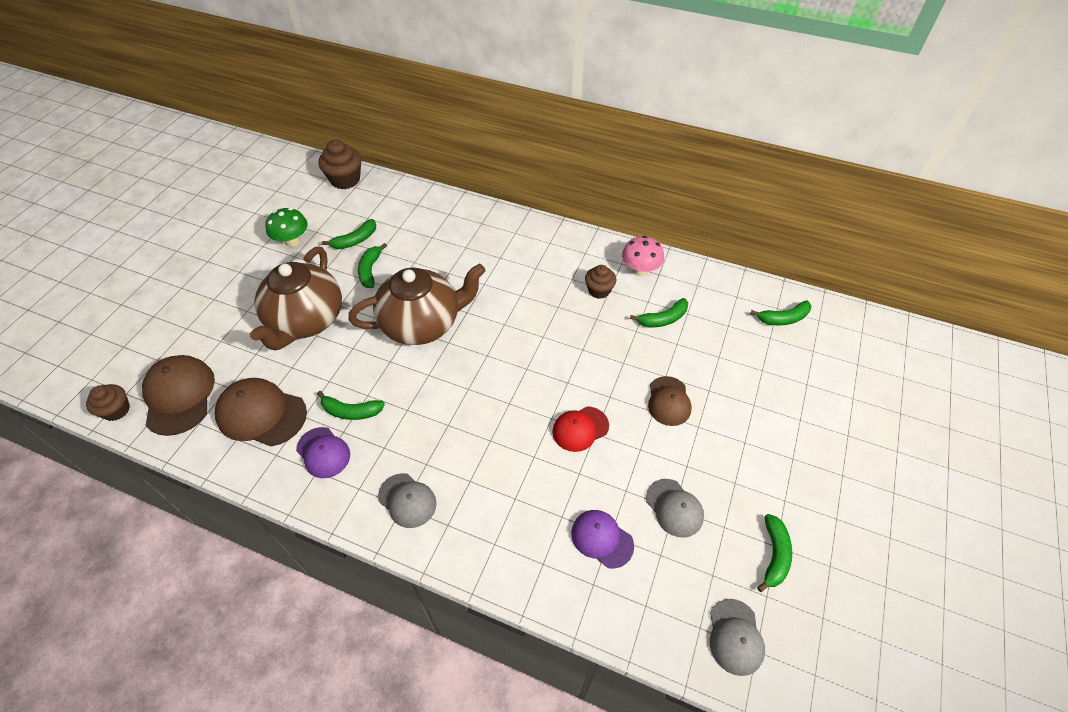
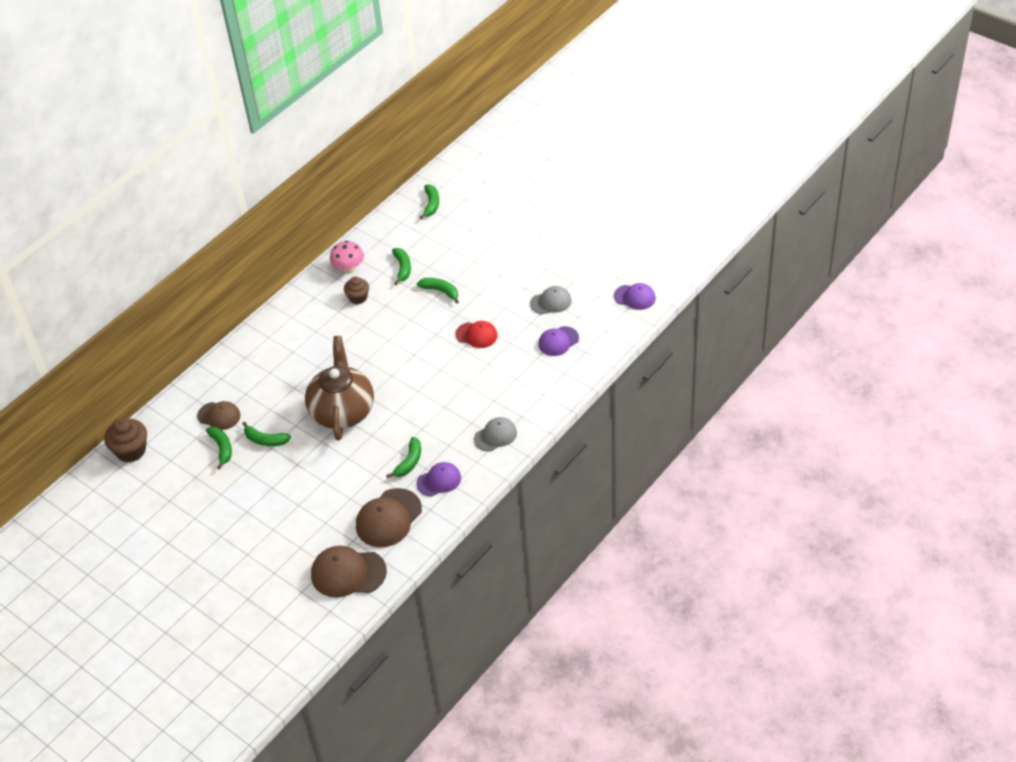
camera: 70 degrees left, 5 degrees down
brown cupcake [86,384,130,421] -> none
brown teapot [250,247,342,350] -> none
green mushroom [265,208,308,247] -> none
red cap [552,406,609,452] -> red cap turned 60 degrees counterclockwise [455,321,498,348]
brown cap [648,376,691,426] -> brown cap moved to [197,401,240,430]
grey cap [710,599,765,676] -> purple cap [614,283,656,310]
green banana [757,514,792,592] -> green banana moved to [417,278,459,304]

